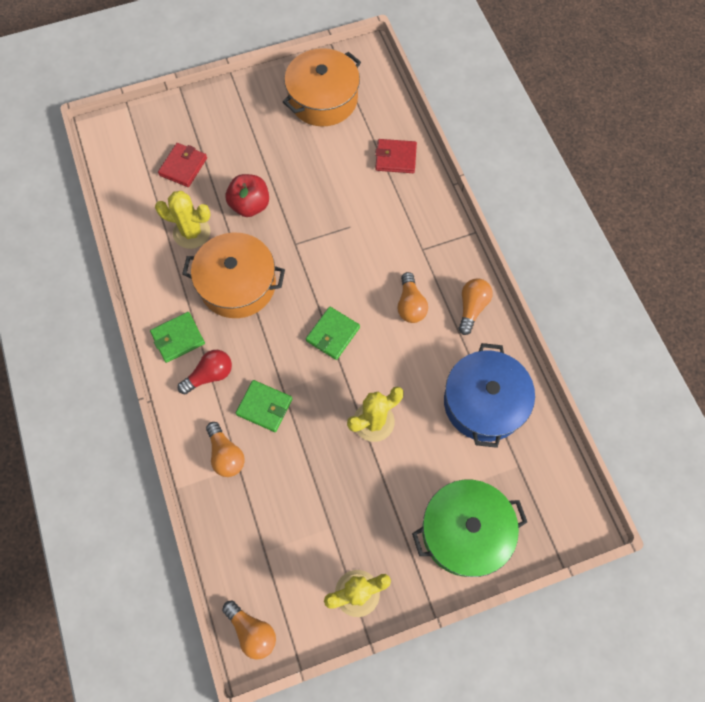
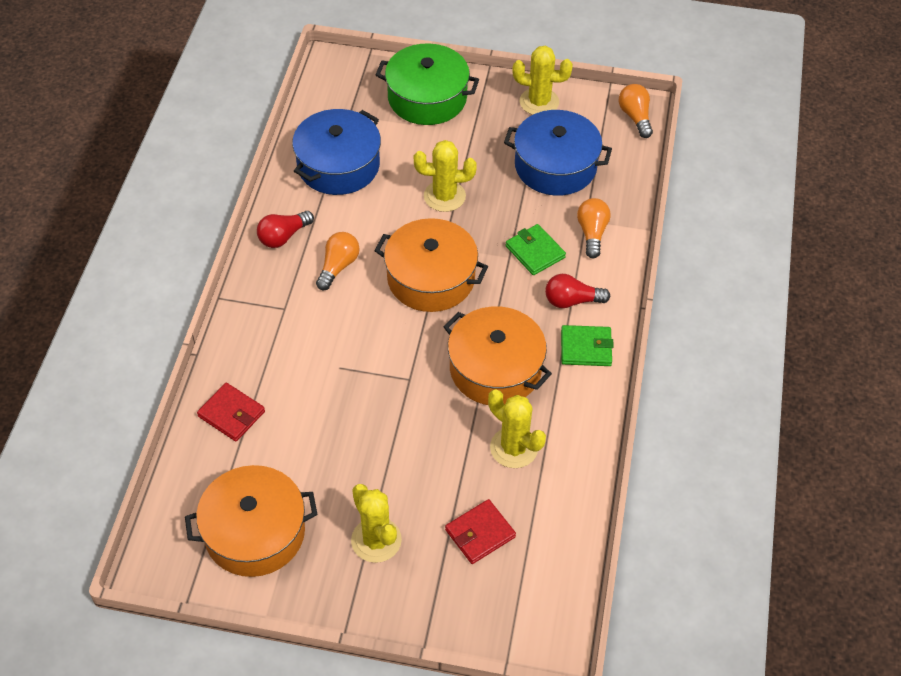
camera: 150 degrees left, 15 degrees down
red apple [226,174,269,217] -> none
green wallet [306,307,360,360] -> orange pot [375,218,488,312]
orange light bulb [459,279,492,335] -> red light bulb [257,211,314,248]
none -> yellow cactus [351,484,402,563]
none -> blue pot [504,110,612,196]

